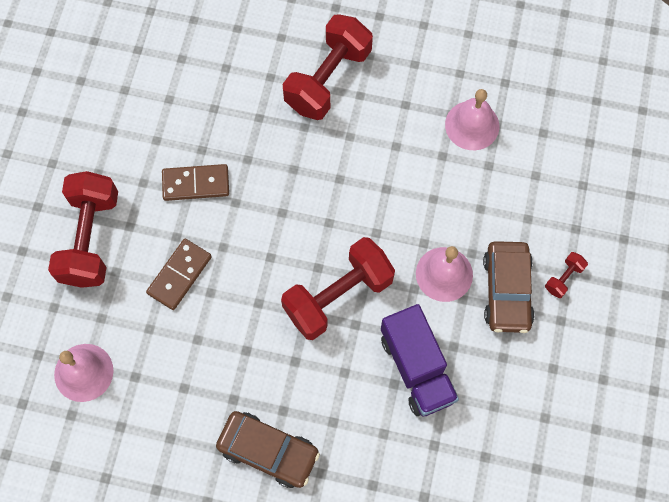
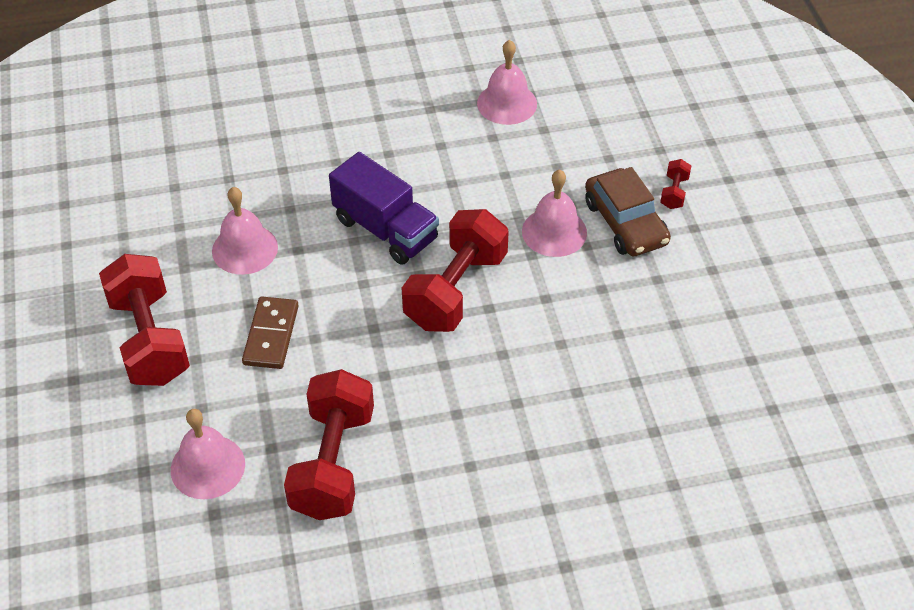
camera: 25 degrees left, 20 degrees down
brown domino [162,164,229,201] -> pink bell [212,187,278,274]
brown car [216,411,320,488] -> none
red dumbbell [283,14,373,120] -> red dumbbell moved to [284,369,374,520]
purple truck [381,304,459,417] -> purple truck moved to [329,152,439,265]

